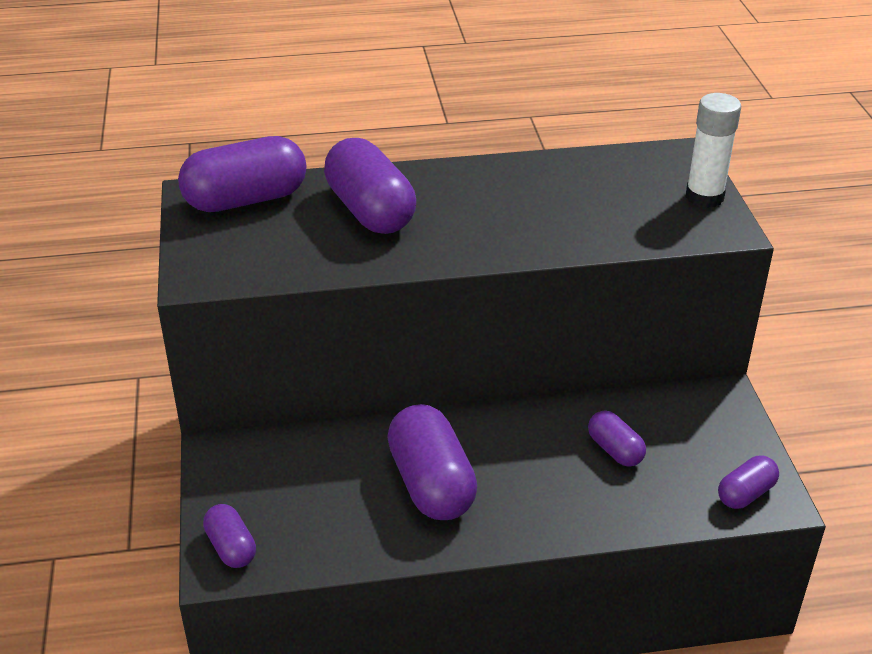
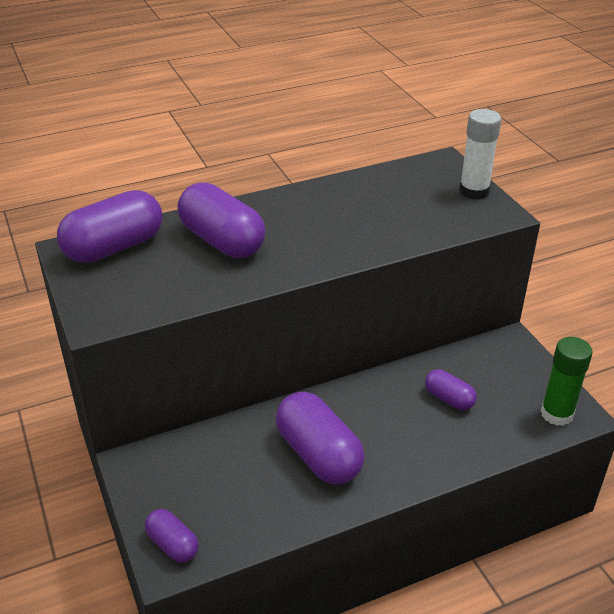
camera: 15 degrees left, 0 degrees up
purple capsule [718,456,779,509] -> green glue stick [540,337,593,426]

